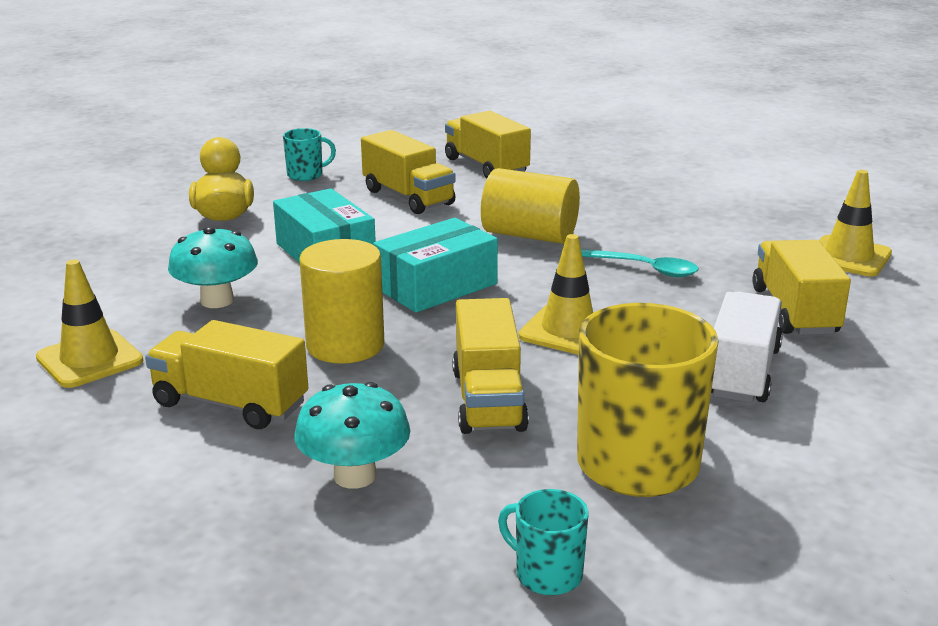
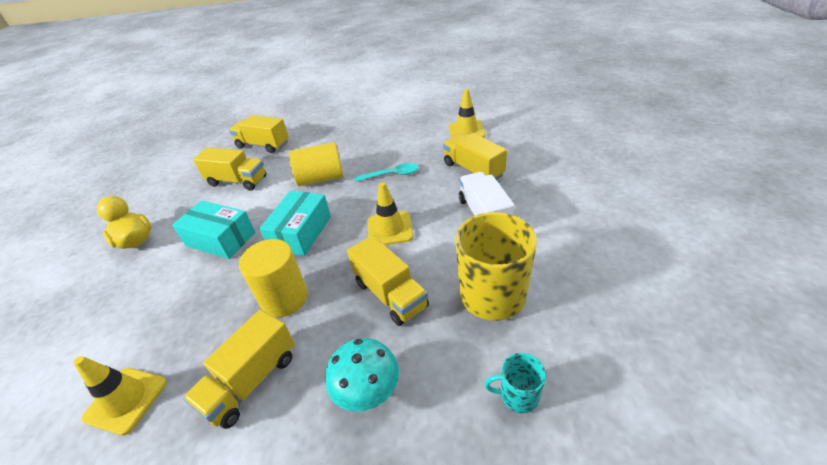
camera: 30 degrees left, 15 degrees up
yellow truck [145,320,308,429] -> yellow truck turned 45 degrees counterclockwise [183,309,295,429]
turquoise mushroom [168,227,258,308] -> none
turquoise mug [283,128,336,181] -> none

